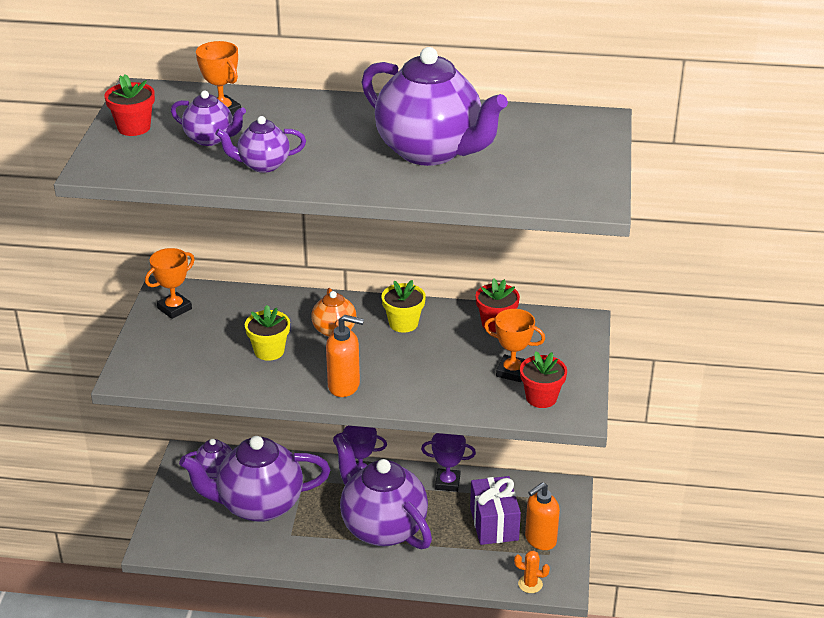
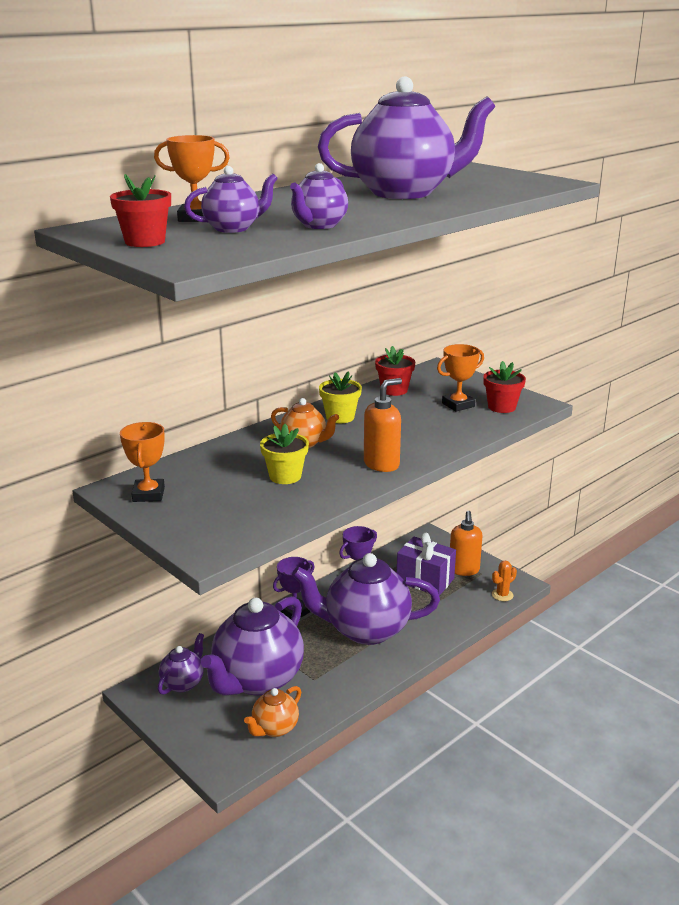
camera: 50 degrees left, 10 degrees down
none -> orange teapot [244,686,301,737]

